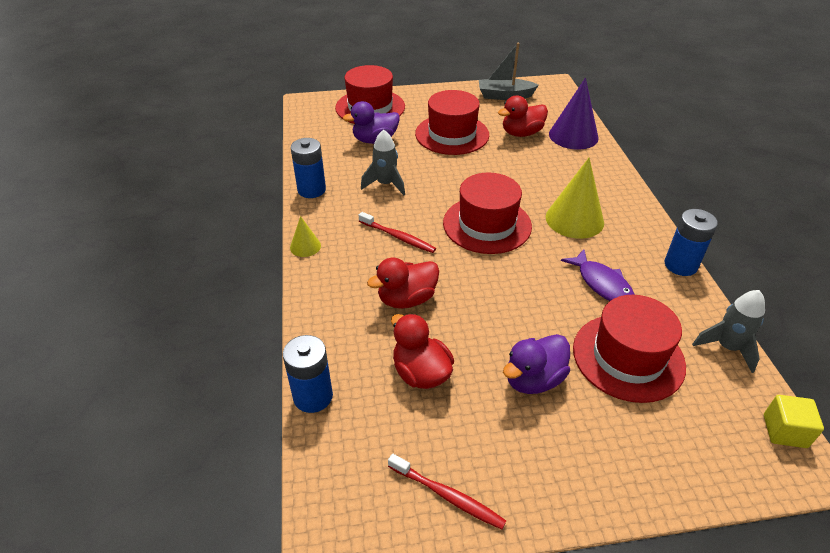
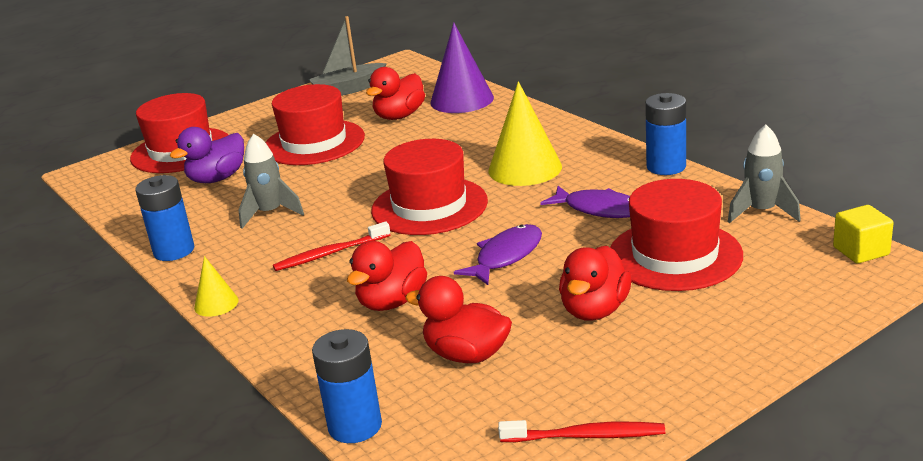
camera: 25 degrees left, 15 degrees down
red toothbrush [359,212,436,253] -> red toothbrush turned 150 degrees clockwise [273,222,390,271]
purple duck [503,334,570,394] -> red duck [559,245,631,321]
none -> purple fish [454,224,542,285]

